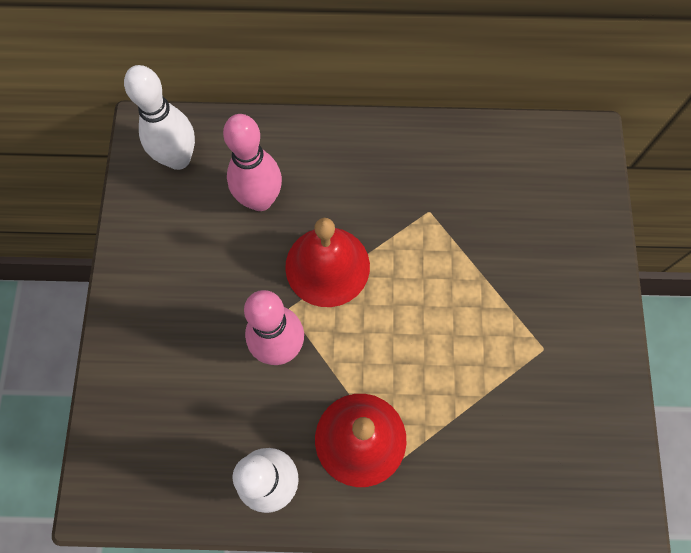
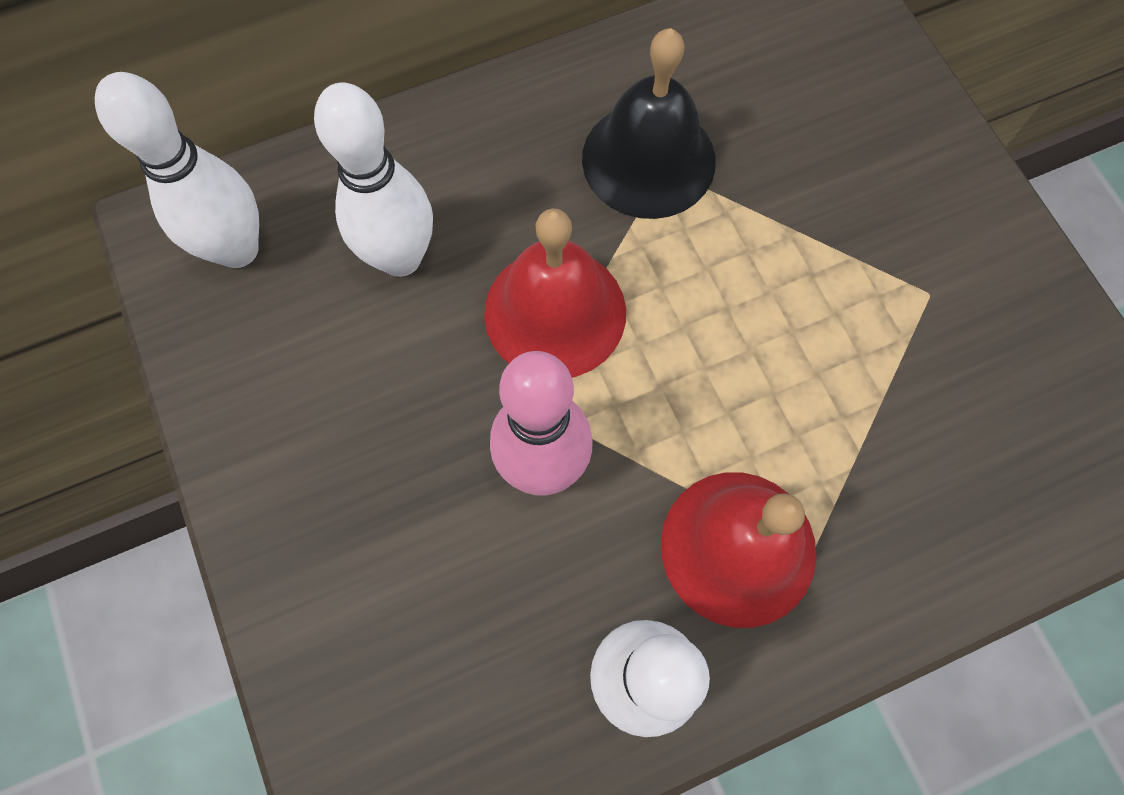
camera: 25 degrees left, 0 degrees up
pink bowling pin [223,114,282,211] -> white bowling pin [314,83,433,277]
none -> black bell [582,28,715,219]

